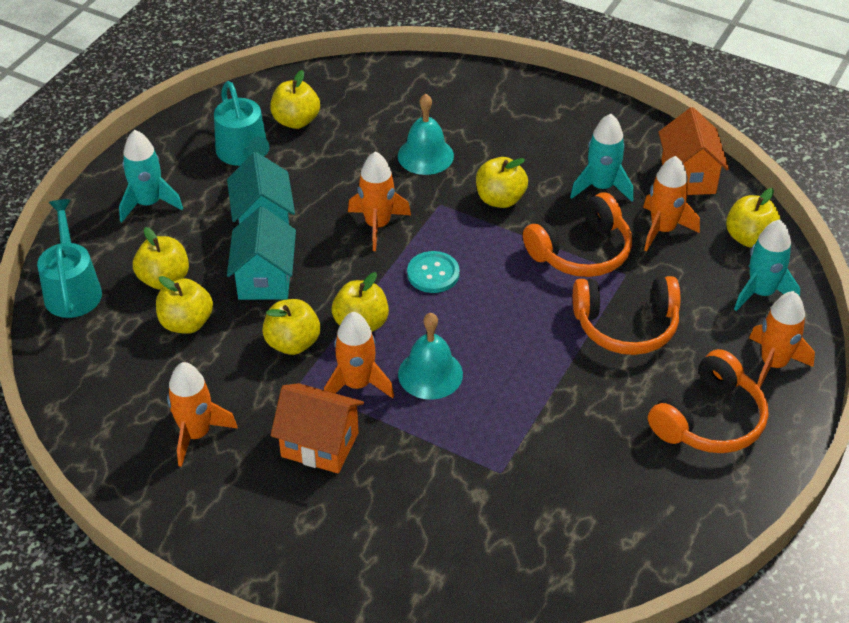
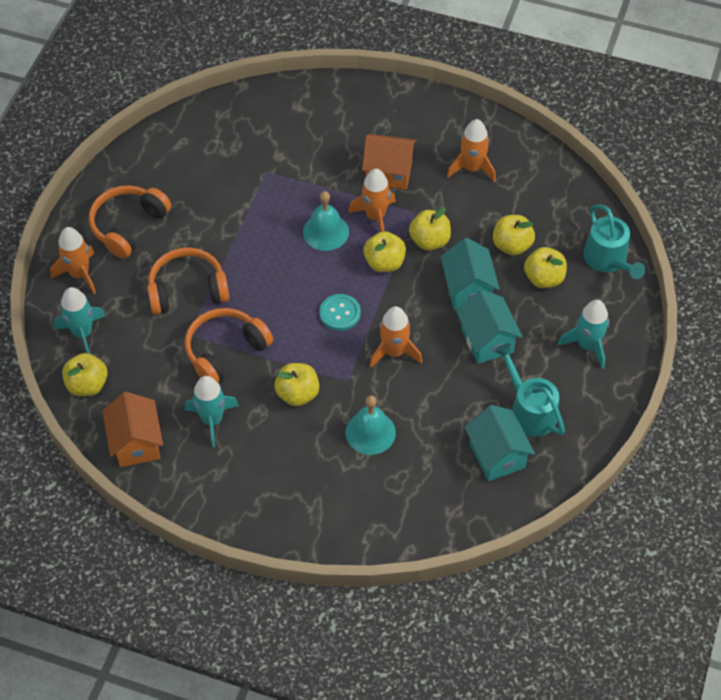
camera: 170 degrees right, 10 degrees up
yellow apple [270,70,320,129] -> turquoise house [465,405,535,481]
orange rocket [643,156,700,252] -> none

